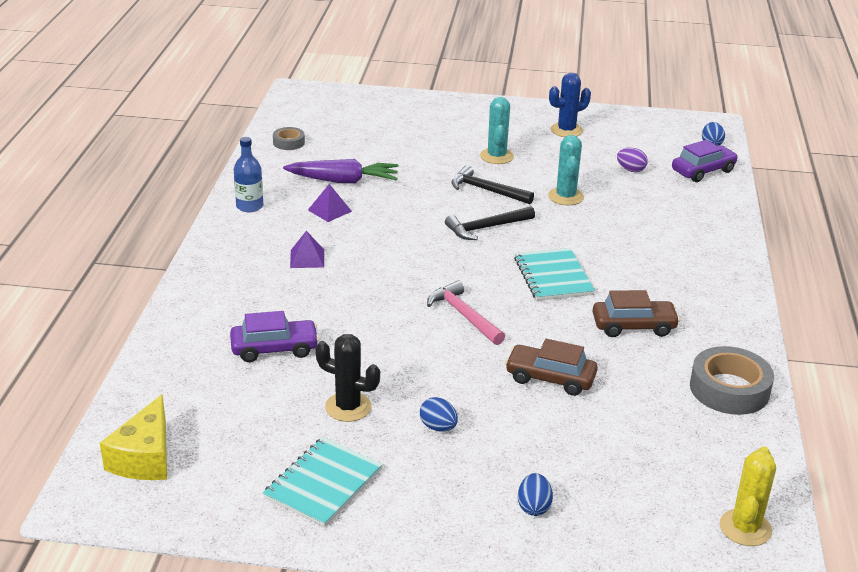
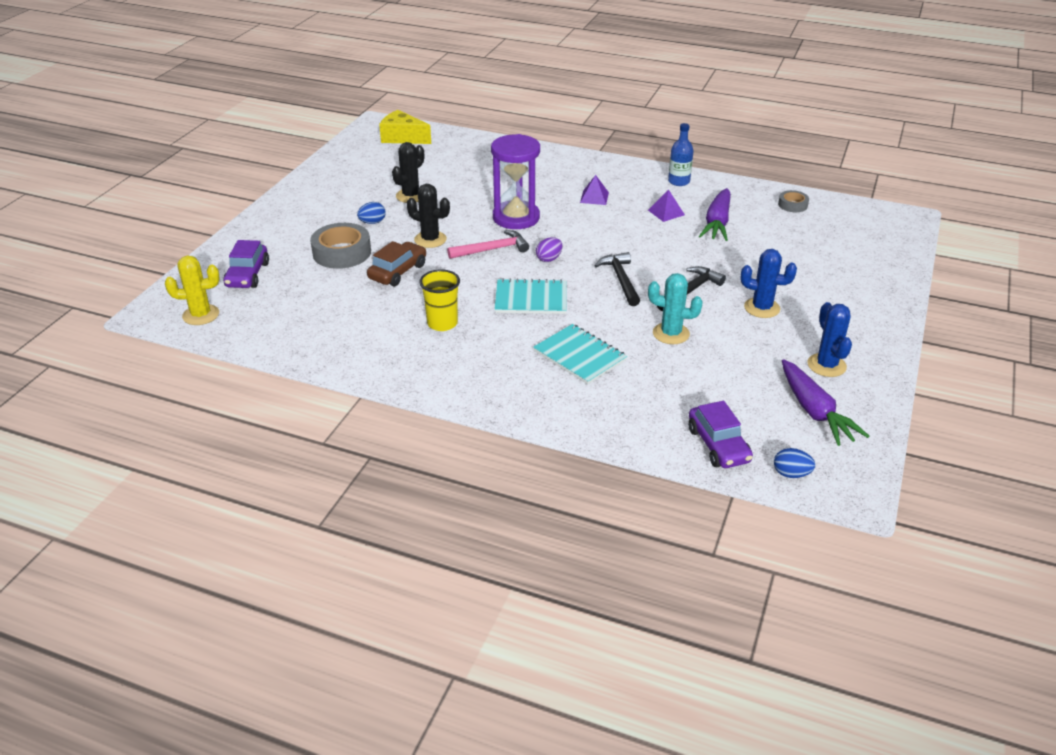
camera: 105 degrees right, 5 degrees up
purple car [230,311,319,362] -> purple car moved to [223,240,269,288]
turquoise notebook [263,437,383,527] -> turquoise notebook moved to [533,324,627,384]
turquoise cactus [480,97,514,164] -> blue cactus [741,249,797,318]
blue egg [518,473,553,516] -> none
brown car [593,290,680,337] -> yellow cup [419,269,460,331]
purple egg [617,148,648,172] -> purple egg moved to [536,237,562,262]
grey tape [690,346,774,415] -> grey tape moved to [310,223,371,269]
yellow cactus [720,447,776,546] -> yellow cactus turned 45 degrees counterclockwise [165,255,220,325]
none -> black cactus [407,184,450,248]
none -> purple hourglass [491,134,540,229]
none -> purple carrot [782,359,869,446]

